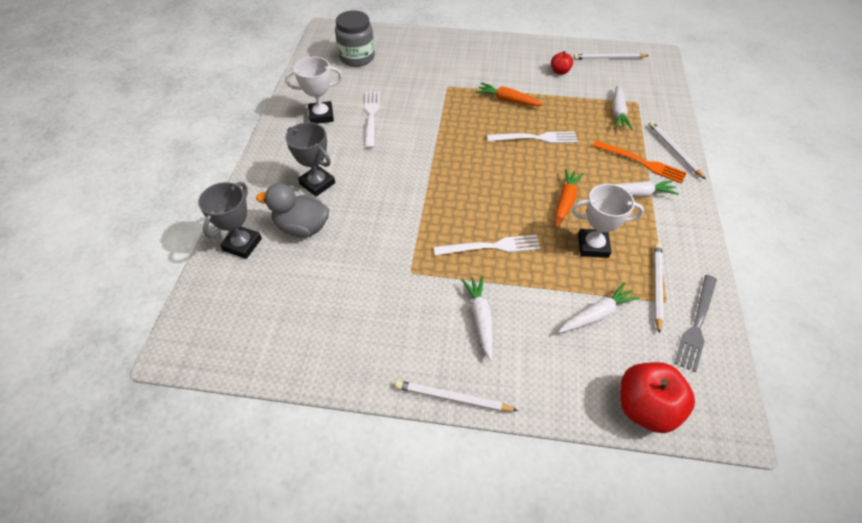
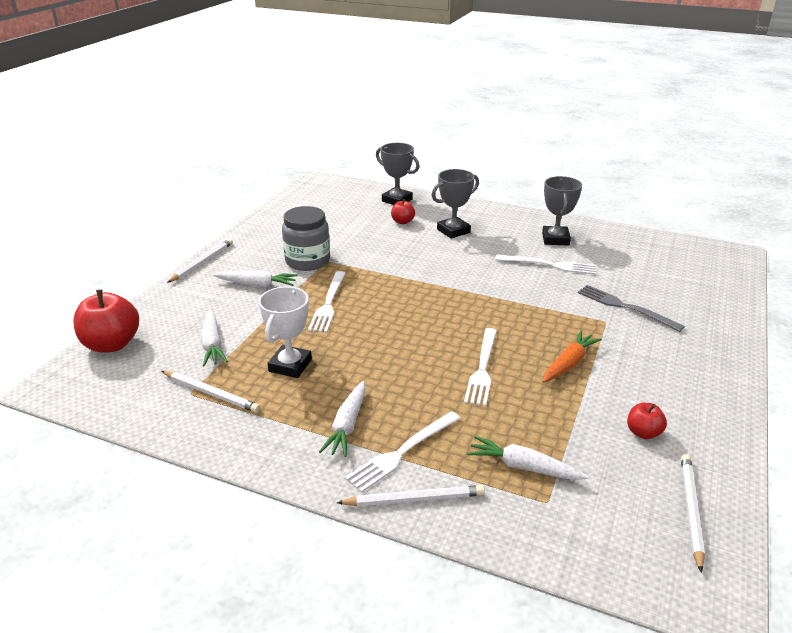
camera: 105 degrees right, 20 degrees down
grey duck [256,183,330,238] -> red apple [391,199,415,224]
white trophy [285,57,343,124] -> grey trophy [542,176,582,246]
grey jar [335,10,375,67] -> grey jar moved to [282,206,330,271]
orange carrot [555,169,584,228] -> none
orange fork [593,141,687,184] -> white fork [345,411,461,493]
grey fork [675,275,717,373] -> grey fork moved to [578,285,685,332]

